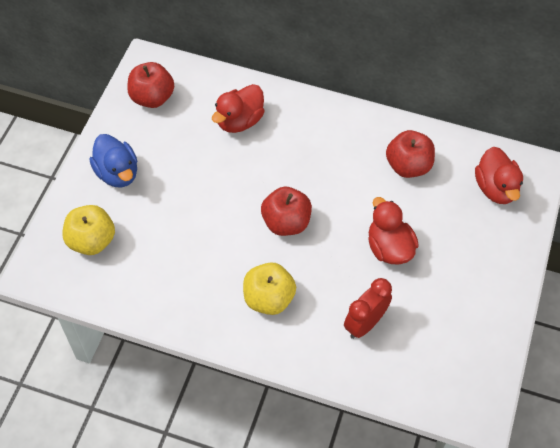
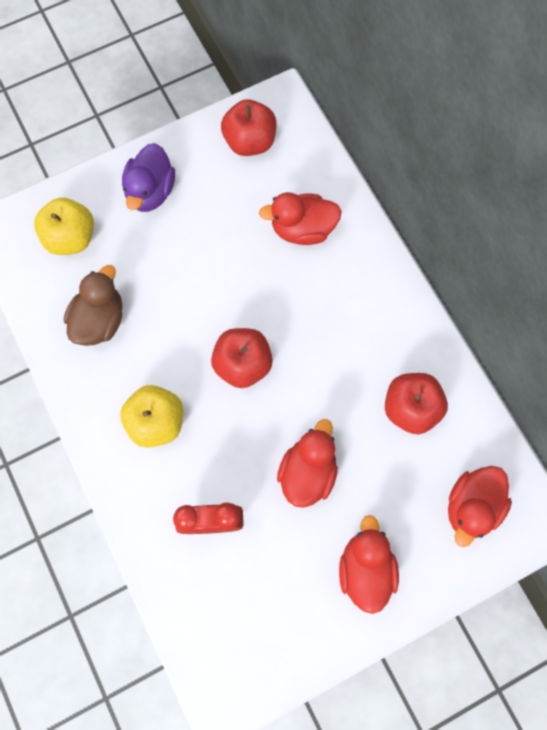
camera: 45 degrees right, 15 degrees up
blue duck [89,134,137,188] -> purple duck [122,143,175,212]
none -> brown duck [64,265,122,346]
none -> red duck [339,515,399,614]

